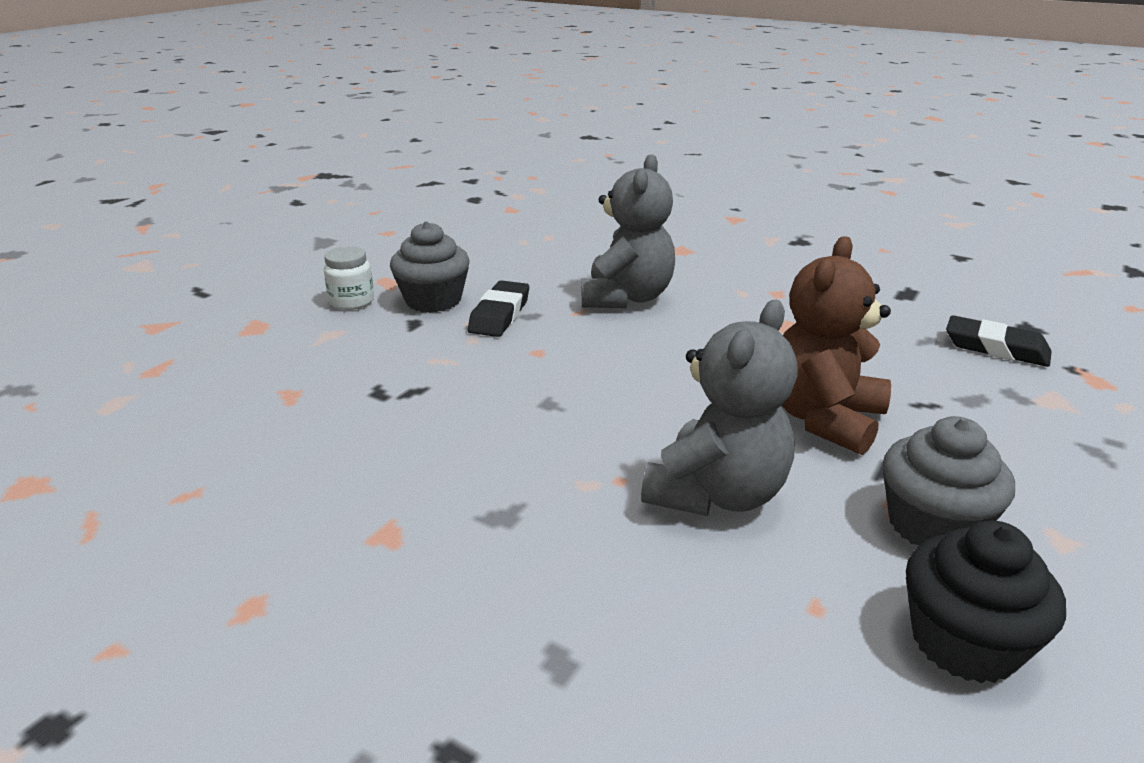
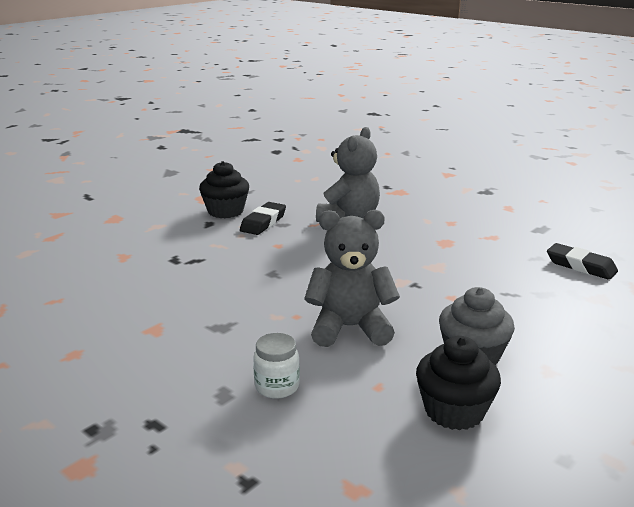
camera: 10 degrees right, 5 degrees down
white jar [324,246,374,310] -> white jar moved to [253,333,300,399]
grey cupcake [390,221,470,313] -> black cupcake [199,161,249,218]
grey teddy bear [641,300,798,516] -> grey teddy bear turned 135 degrees counterclockwise [304,210,400,347]
brown teddy bear [782,236,891,455] -> none

